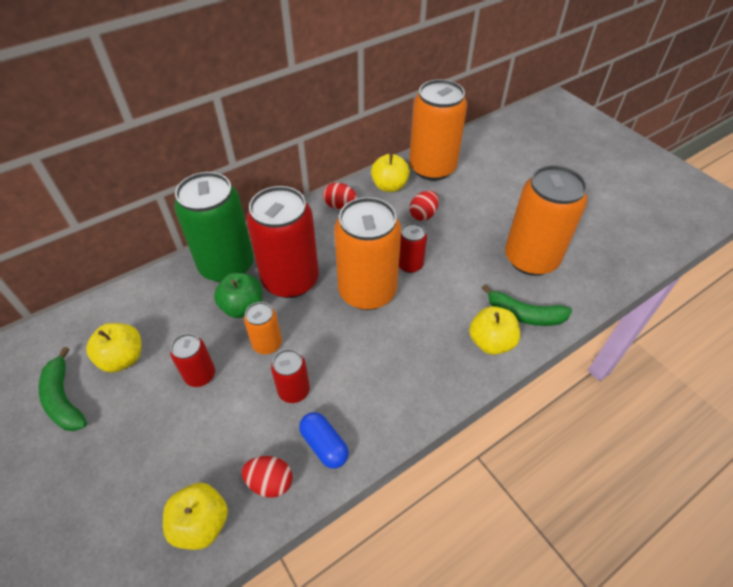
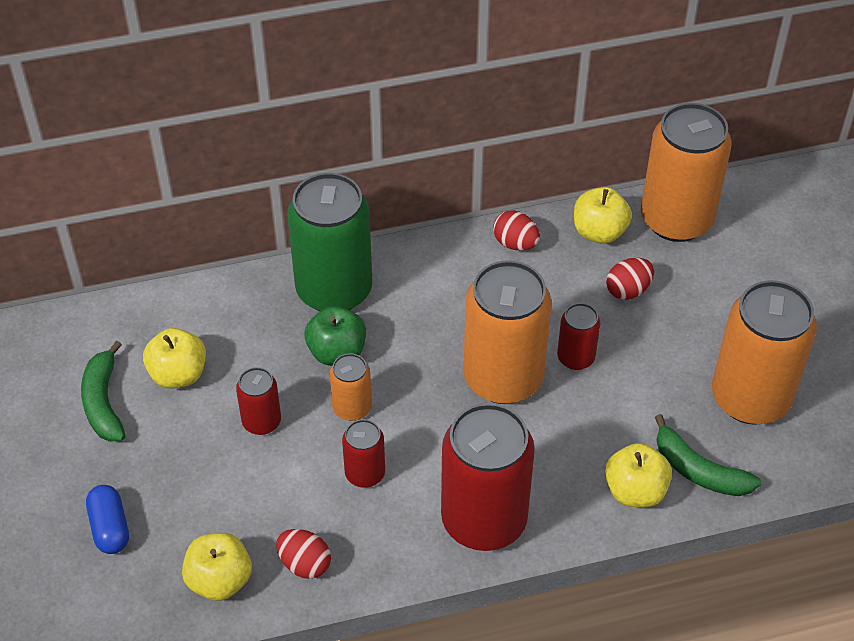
camera: 20 degrees right, 0 degrees up
red can [246,186,319,298] -> red can moved to [441,403,535,551]
blue capsule [299,412,349,469] -> blue capsule moved to [86,485,129,554]

